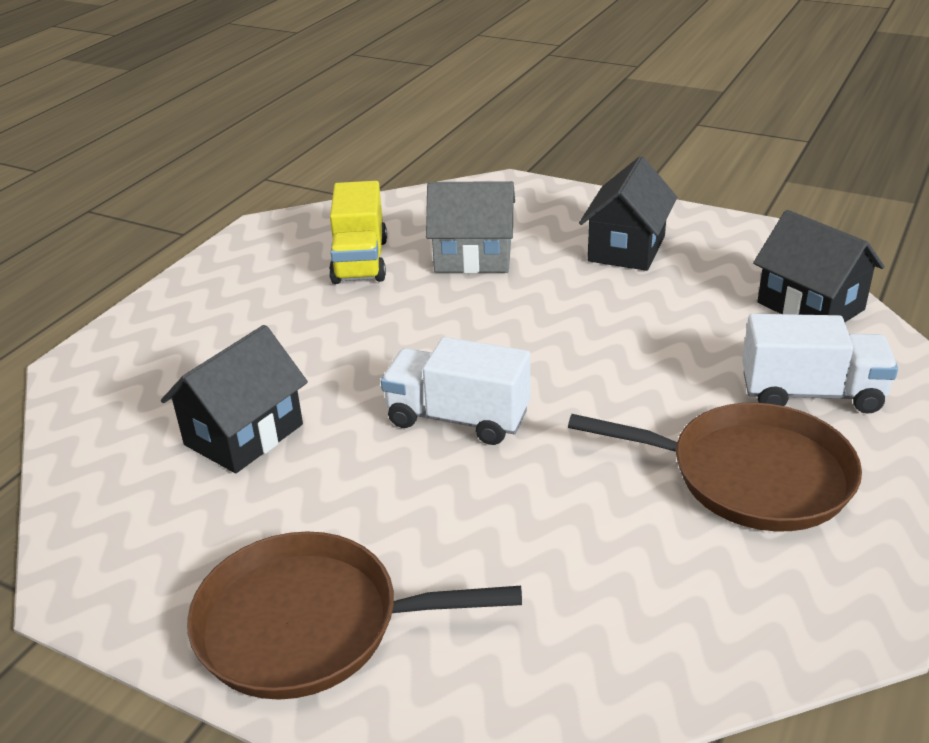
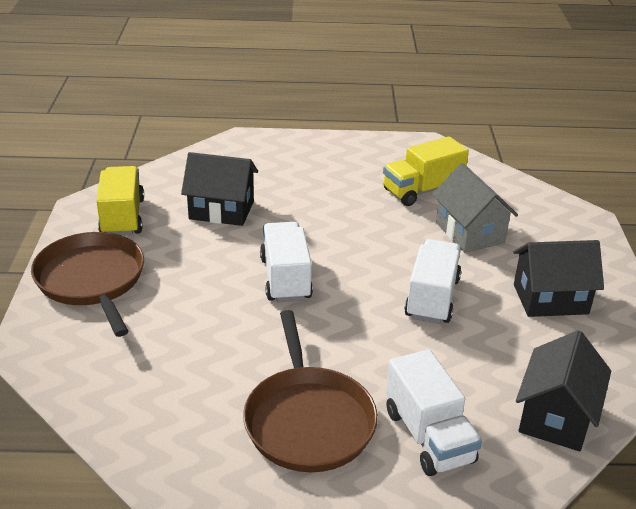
camera: 60 degrees right, 0 degrees up
none -> yellow truck [96,166,144,236]
none -> white truck [404,239,461,324]

